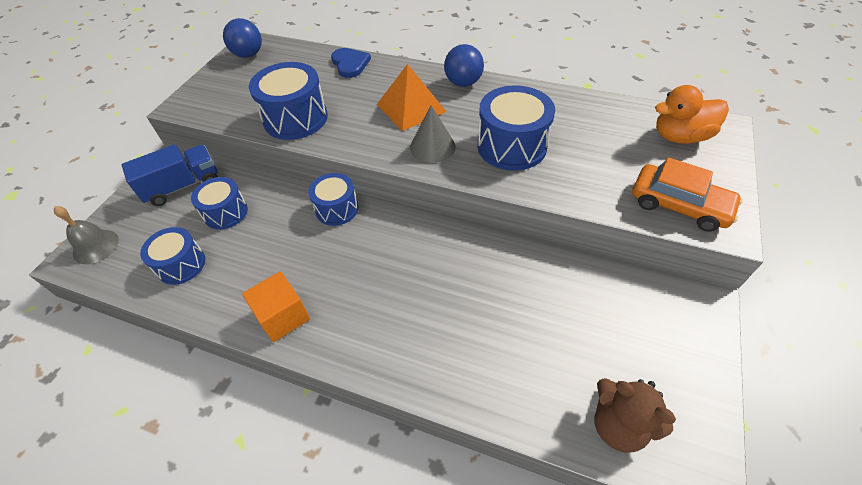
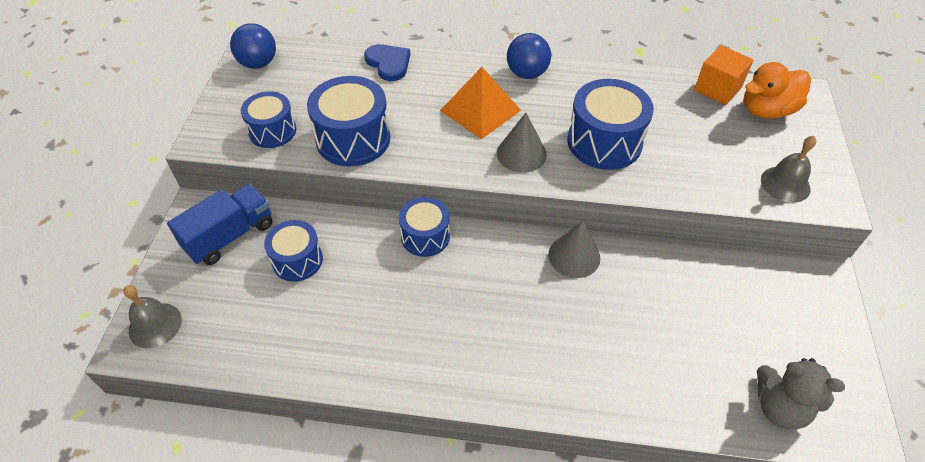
camera: 15 degrees left, 0 degrees up
blue drum [140,227,205,285] -> blue drum moved to [241,91,296,148]
orange cube [242,271,310,342] -> orange cube moved to [694,45,753,105]
brown teddy bear [594,378,676,453] -> grey teddy bear [757,358,845,429]
orange car [632,157,743,232] -> grey bell [761,136,816,203]
none -> grey cone [548,221,600,278]

